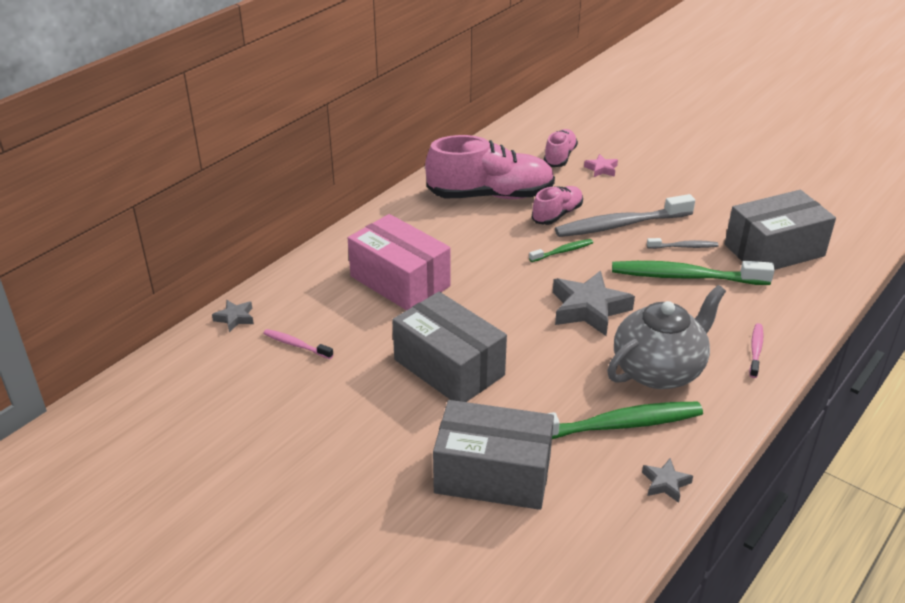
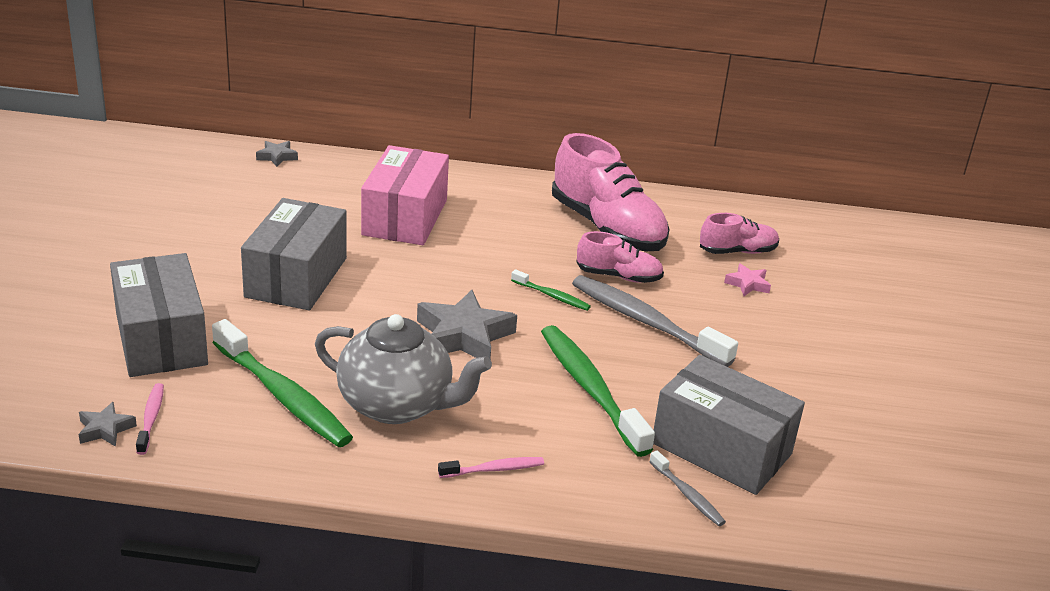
camera: 55 degrees right, 5 degrees down
pink toothbrush [263,329,334,359] -> pink toothbrush moved to [136,383,164,455]
grey star [642,458,693,503] -> grey star moved to [79,402,137,447]
grey toothbrush [647,238,718,249] -> grey toothbrush moved to [649,450,726,526]

